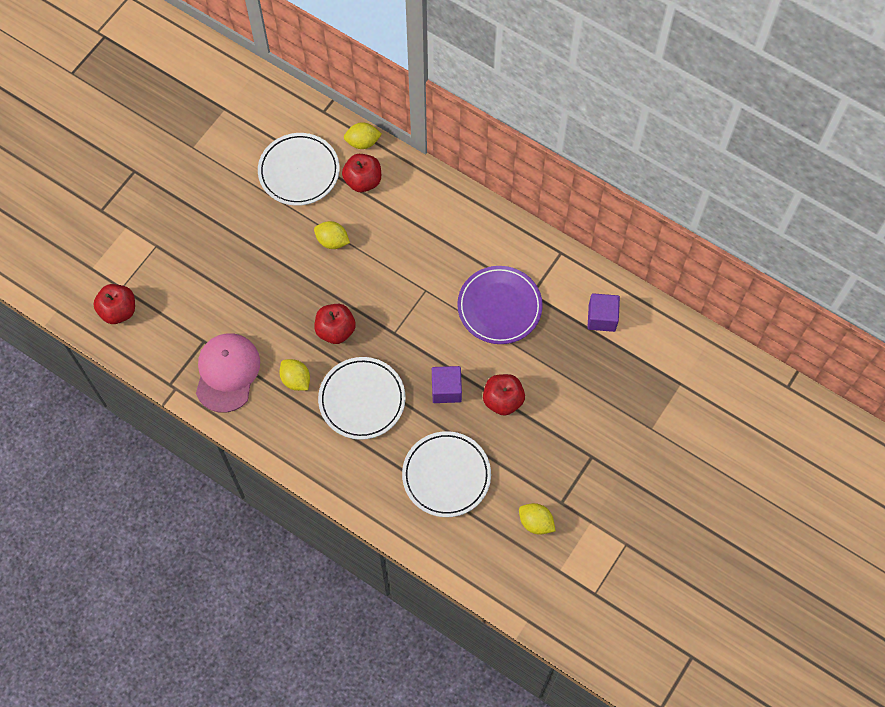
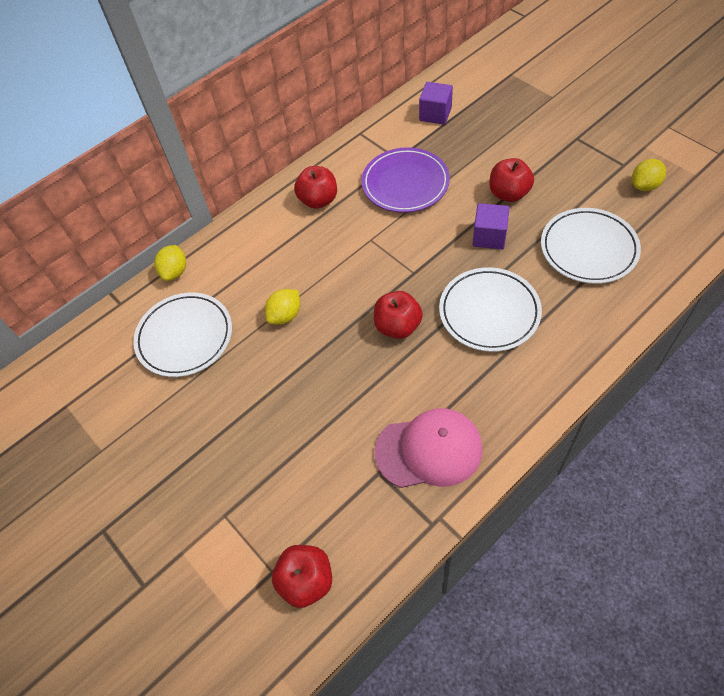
camera: 70 degrees left, 10 degrees down
pink cap [196,333,260,413] -> pink cap turned 150 degrees clockwise [374,408,483,488]
yellow lemon [279,359,310,391] -> none
red apple [342,154,381,192] -> red apple moved to [294,166,337,209]

